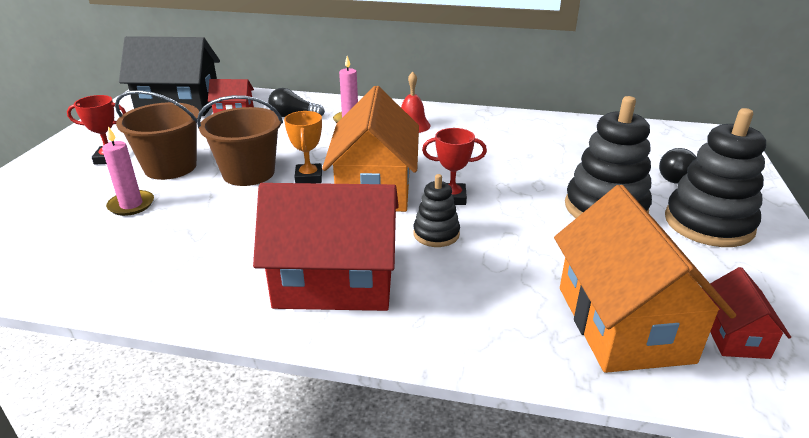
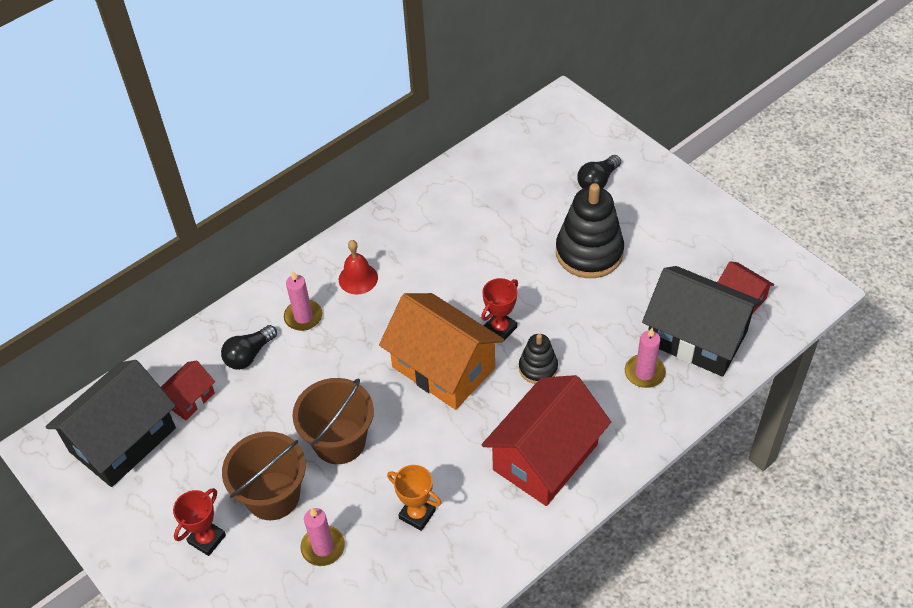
camera: 50 degrees left, 20 degrees up
orange trophy [284,111,322,183] -> orange trophy moved to [387,465,441,531]
orange house [554,185,736,373] -> black house [642,266,762,377]
black stacking toy [665,108,766,247] -> none
none -> pink candle [625,328,666,388]

